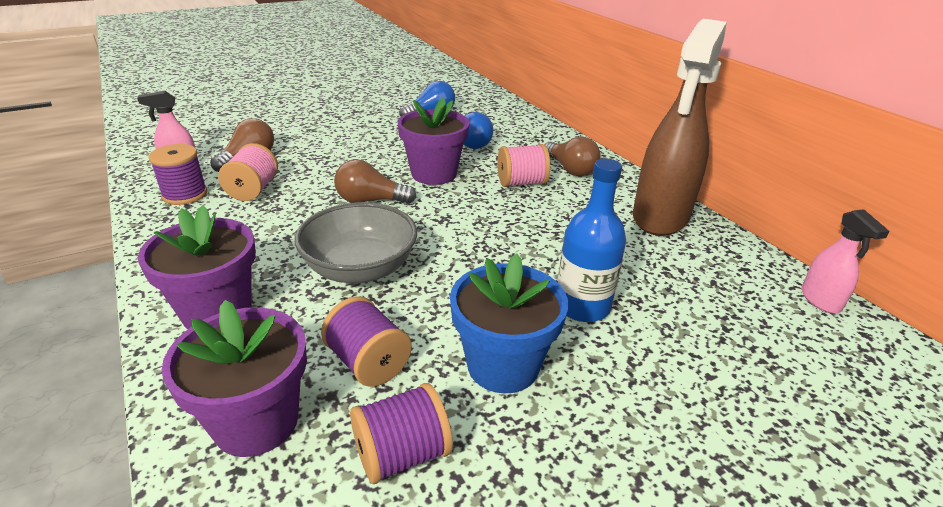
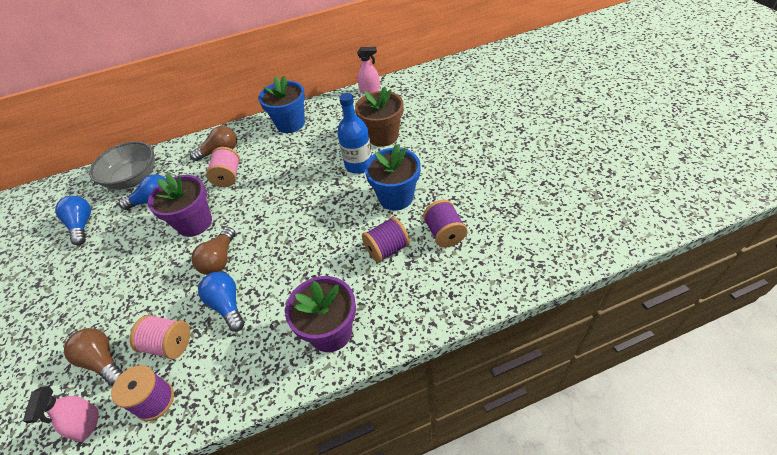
camera: 75 degrees left, 15 degrees up
purple flower pot [162,300,307,457] -> none
grey bowl [295,202,417,283] -> grey bowl moved to [89,141,155,190]
brown spray bottle [633,19,727,236] -> blue flower pot [258,75,305,133]
none -> blue light bulb [198,272,244,332]
none -> brown flower pot [355,86,404,147]

